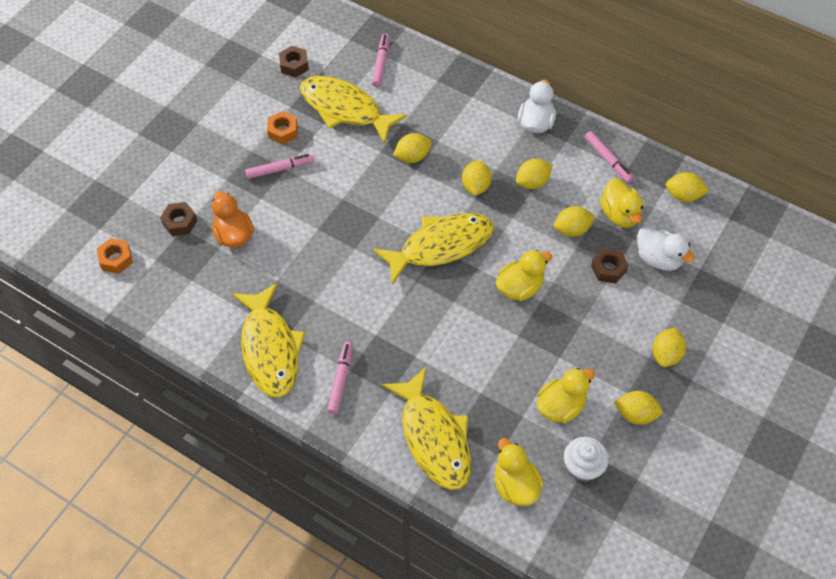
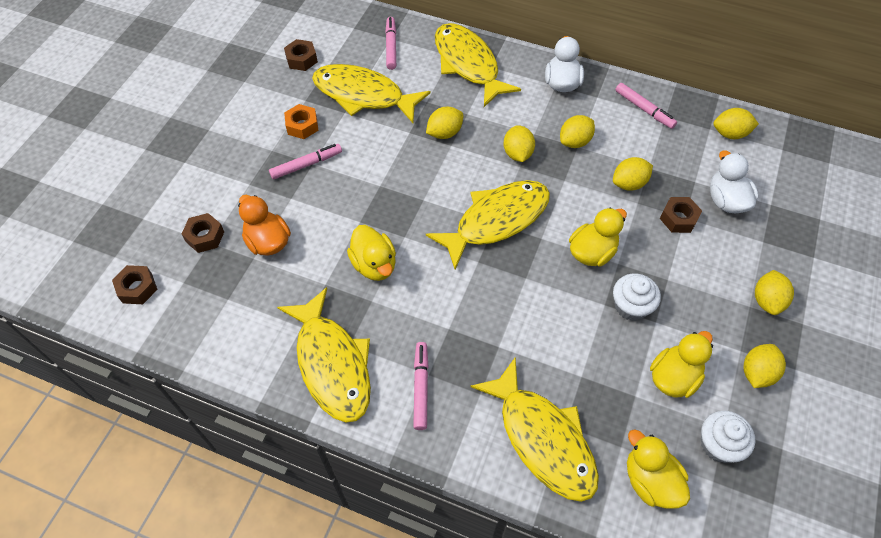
camera: 10 degrees left, 0 degrees up
orange nut [97,238,133,274] -> brown nut [112,265,158,304]
yellow duck [600,178,643,228] -> yellow duck moved to [347,225,396,281]
yellow lemon [614,391,663,425] -> yellow lemon turned 60 degrees counterclockwise [744,344,786,388]
white duck [637,227,695,271] -> white duck turned 135 degrees counterclockwise [710,150,759,213]
none -> yellow fish [435,23,521,107]
none -> white cupcake [613,274,661,321]

